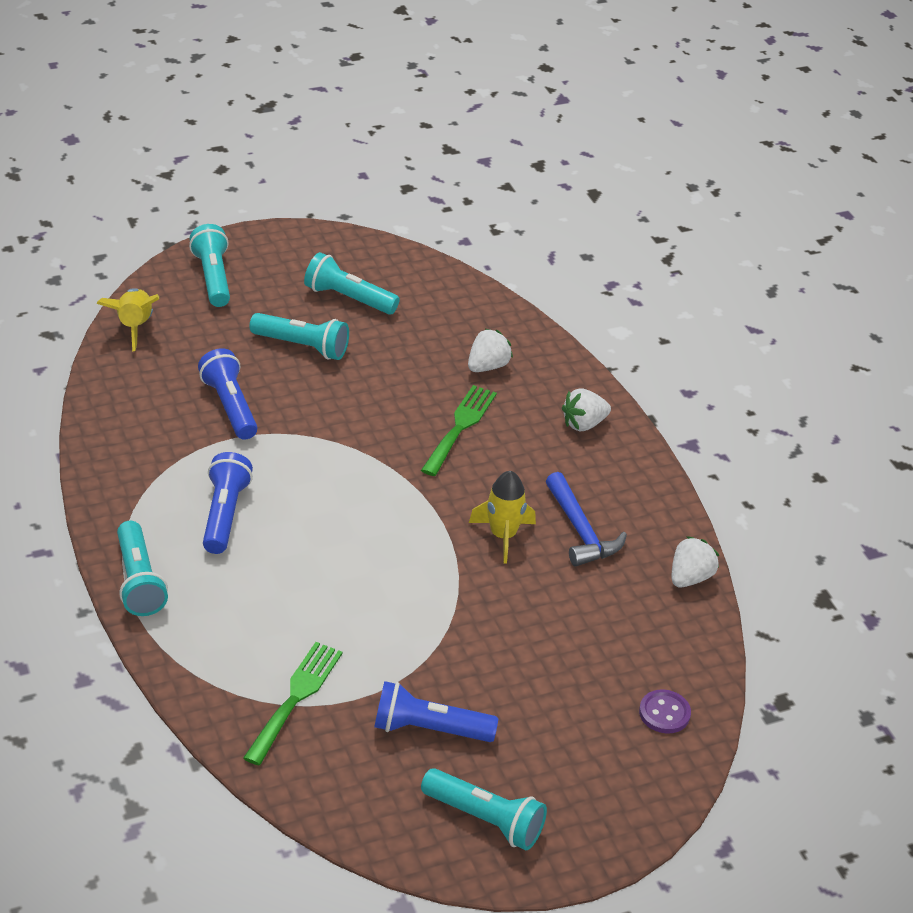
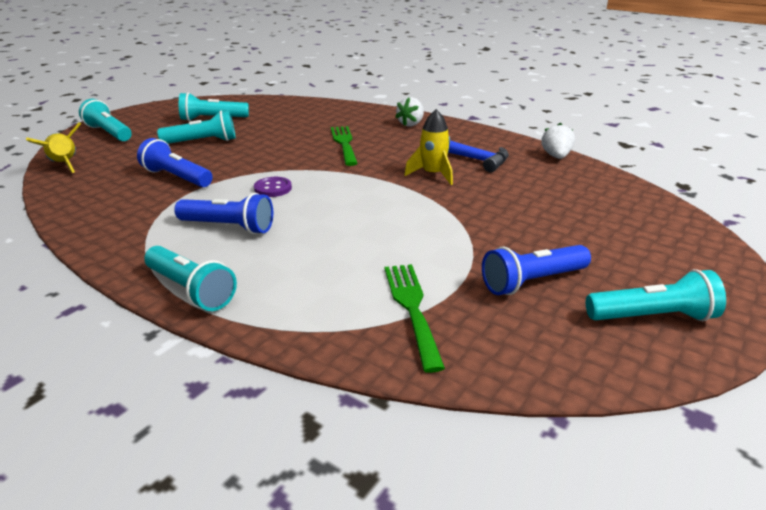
camera: 30 degrees left, 10 degrees down
blue flashlight [203,452,253,554] -> blue flashlight turned 135 degrees clockwise [174,193,273,234]
white strawberry [468,329,513,372] -> none
purple button [639,690,691,734] -> purple button moved to [254,177,292,197]

